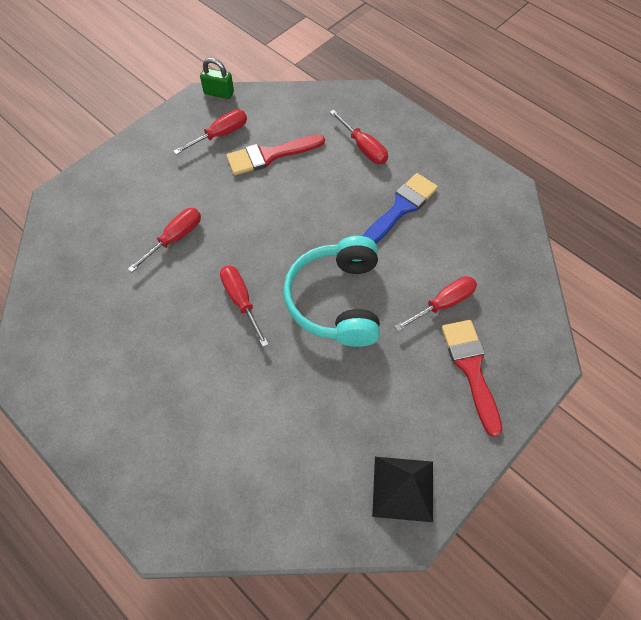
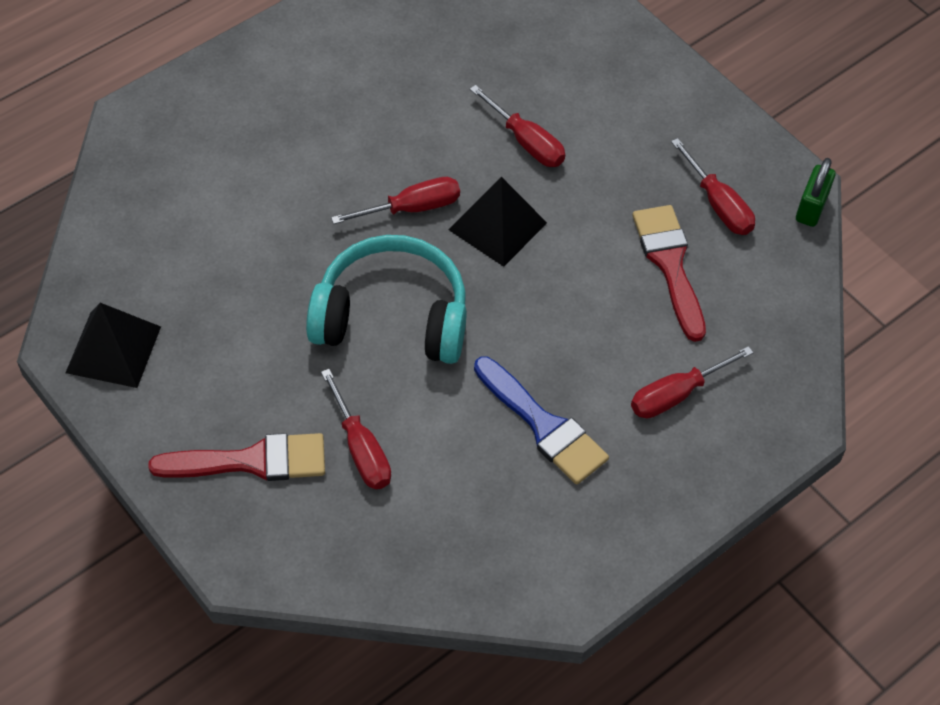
camera: 95 degrees right, 5 degrees down
none -> black pyramid [449,177,547,267]

